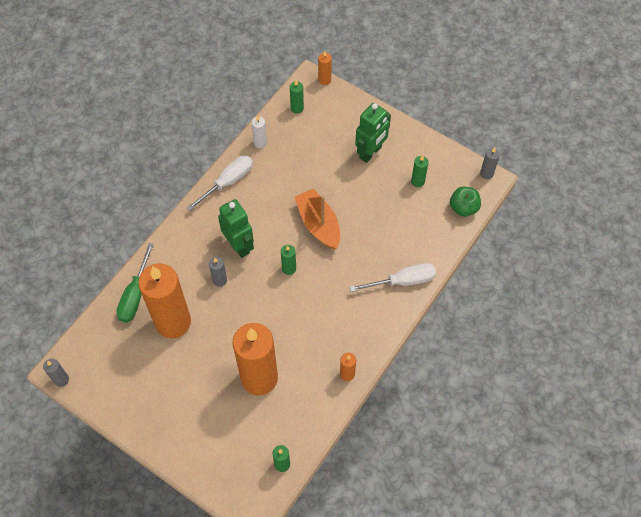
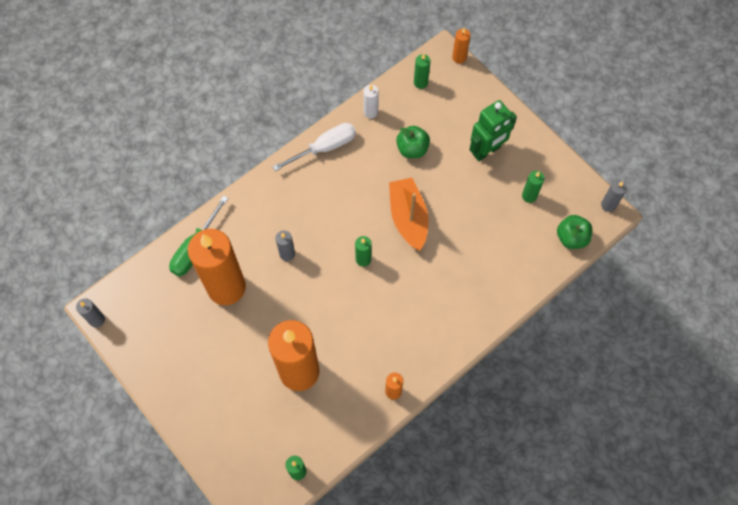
camera: 15 degrees right, 5 degrees up
green robot [218,199,254,258] -> none
white screwdriver [350,263,436,292] -> none
none -> green apple [396,126,430,158]

